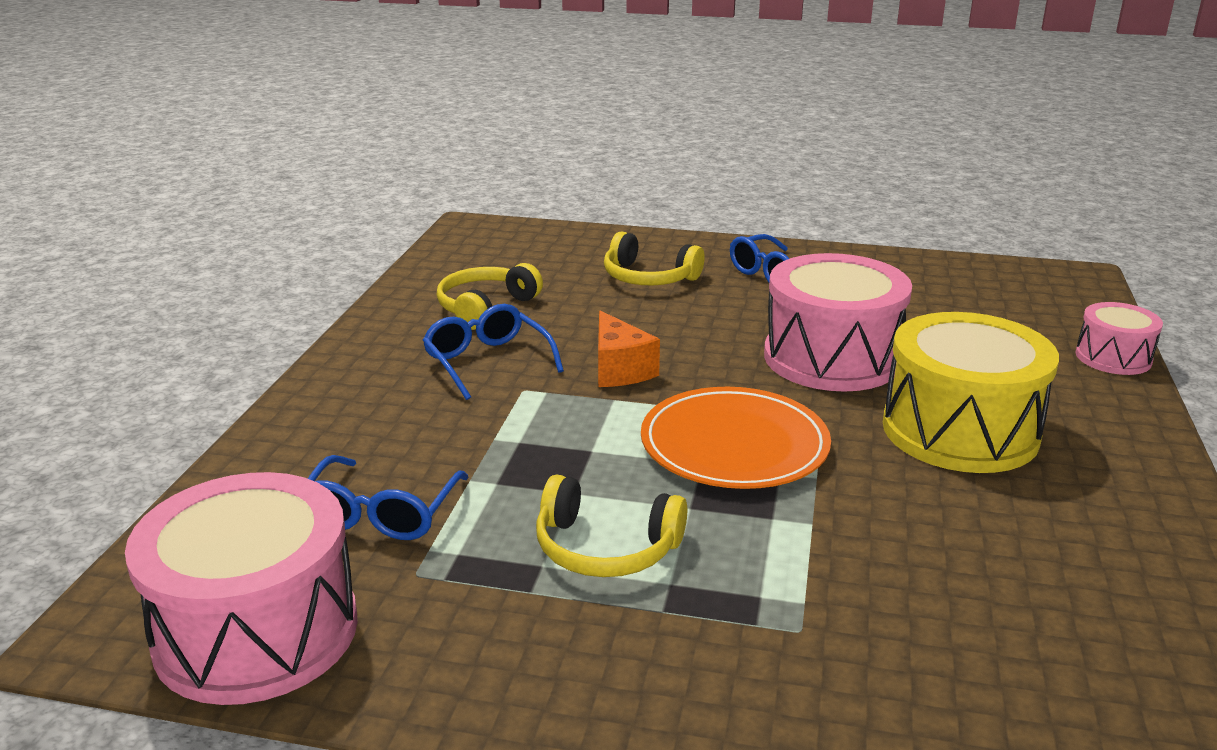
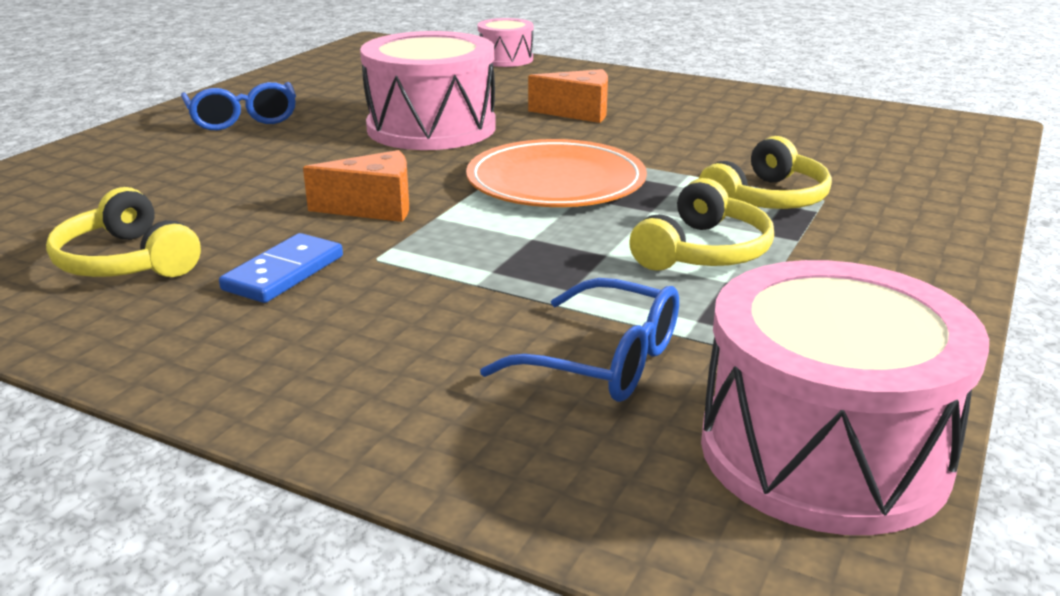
camera: 75 degrees left, 0 degrees up
blue glasses [423,304,564,400] -> blue domino [219,233,343,303]
yellow headphones [604,231,705,286] -> yellow headphones moved to [699,136,832,209]
yellow drum [883,312,1059,473] -> orange cheese [528,69,608,123]

